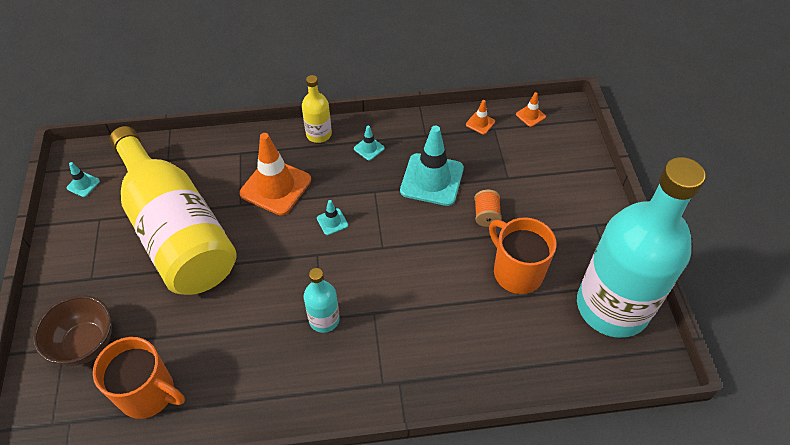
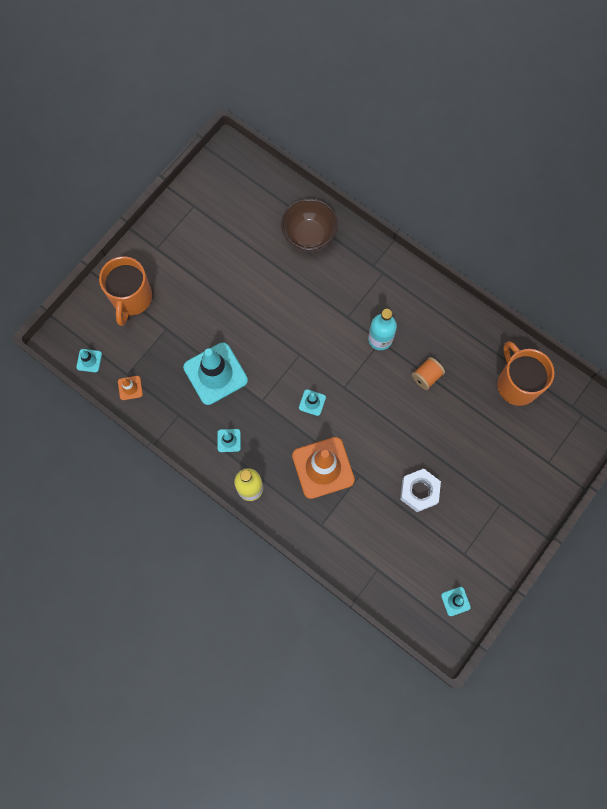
camera: 135 degrees left, 20 degrees up
brown bowl [33,295,112,366] -> brown bowl moved to [281,199,338,252]
yellow bottle [109,126,236,295] -> white nut [400,468,441,512]
orange spool [474,190,502,227] -> orange spool moved to [412,357,445,390]
orange mug [489,217,556,294] -> orange mug moved to [99,256,152,326]
orange traffic cone [516,92,546,127] -> turquoise traffic cone [76,349,102,372]
turquoise bottle [577,157,705,338] -> none

